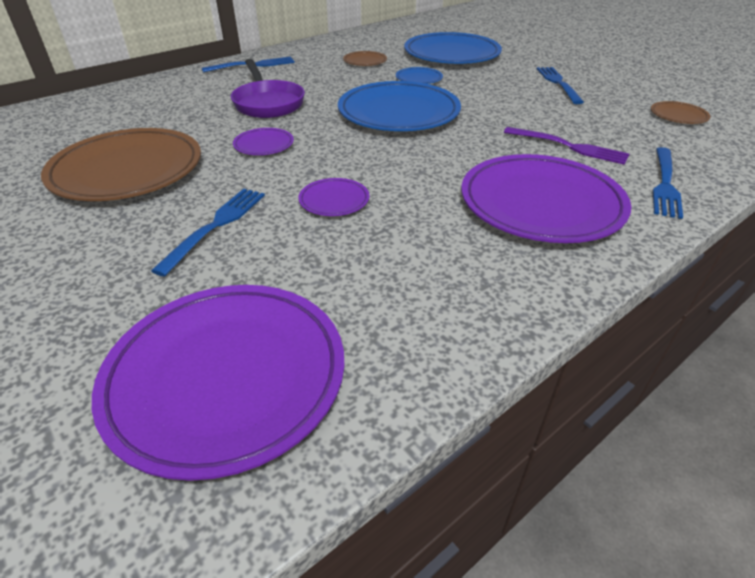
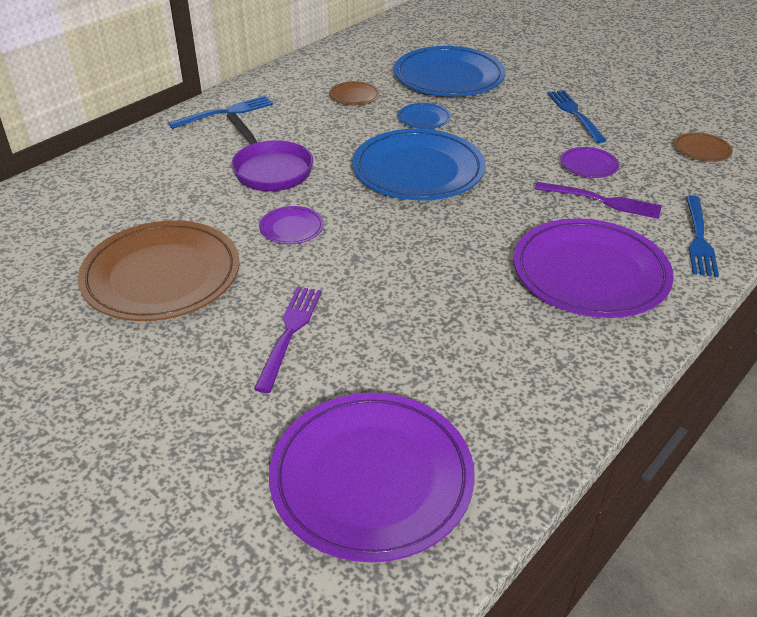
camera: 10 degrees left, 0 degrees up
blue fork [151,189,265,276] -> purple fork [254,287,322,393]
purple plate [298,178,370,216] -> purple plate moved to [561,147,619,178]

